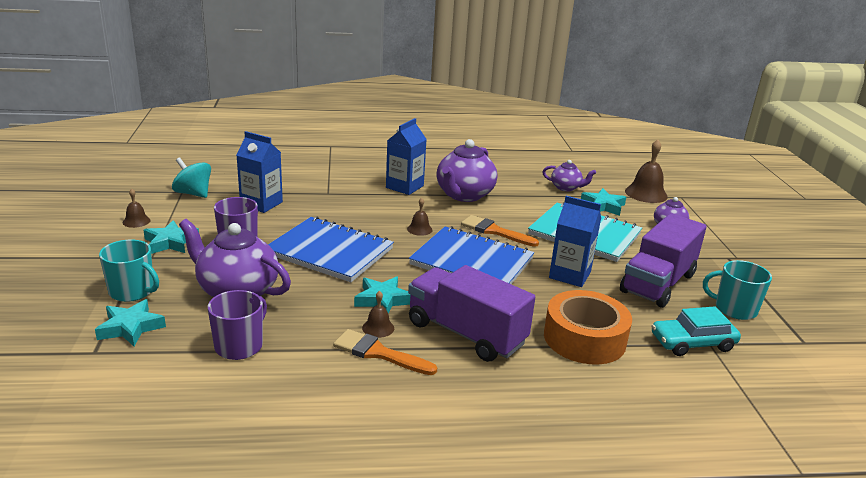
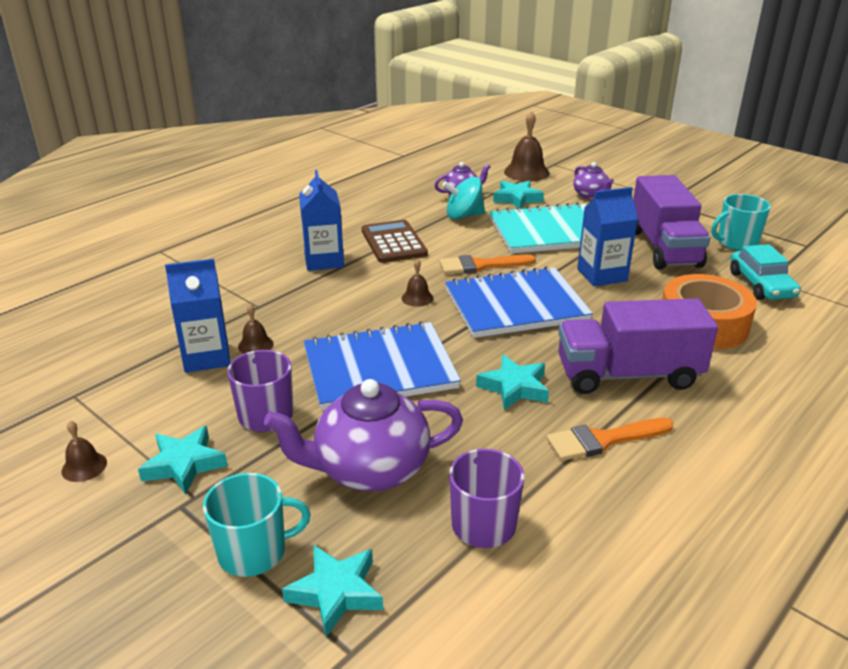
camera: 40 degrees left, 5 degrees up
turquoise spinning top [172,157,211,198] -> turquoise spinning top moved to [442,177,485,220]
brown bell [362,290,394,338] -> brown bell moved to [238,304,274,354]
purple teapot [436,139,497,202] -> brown calculator [362,220,428,263]
turquoise car [651,306,741,356] -> turquoise car turned 45 degrees counterclockwise [730,244,801,300]

